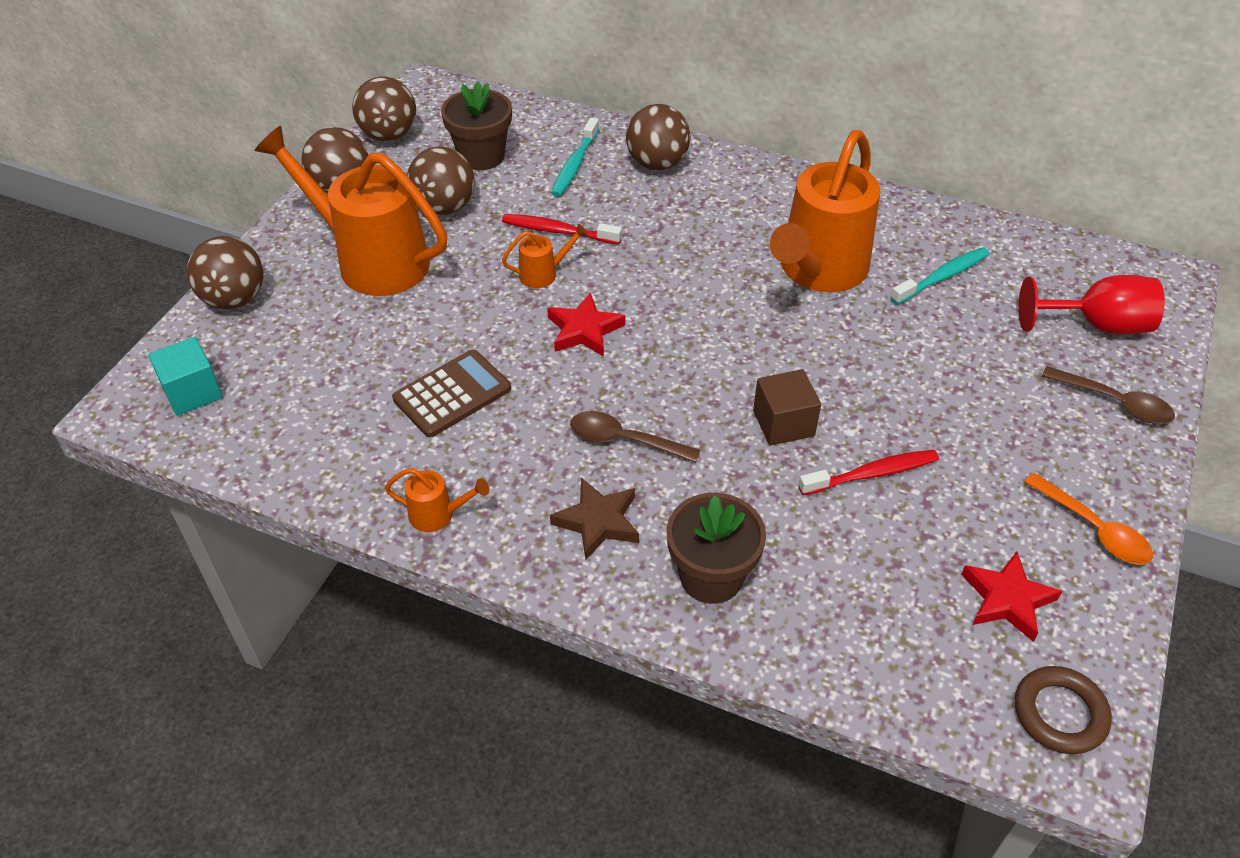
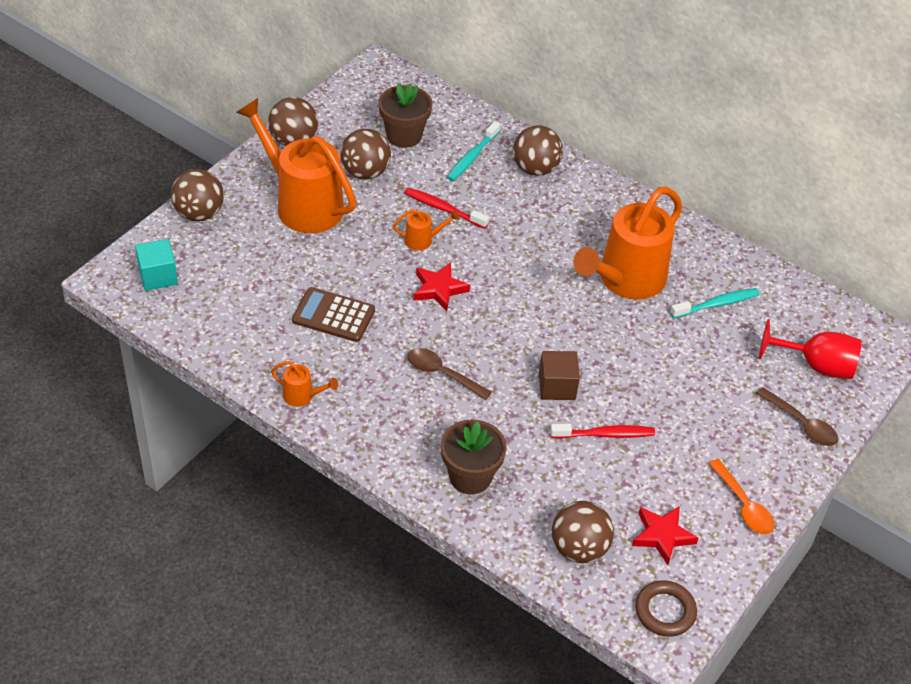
camera: 10 degrees right, 0 degrees up
brown ball [352,77,416,141] -> brown ball moved to [552,501,614,563]
brown calculator [392,350,511,437] -> brown calculator turned 135 degrees counterclockwise [292,287,375,342]
brown star [550,478,639,560] -> none

